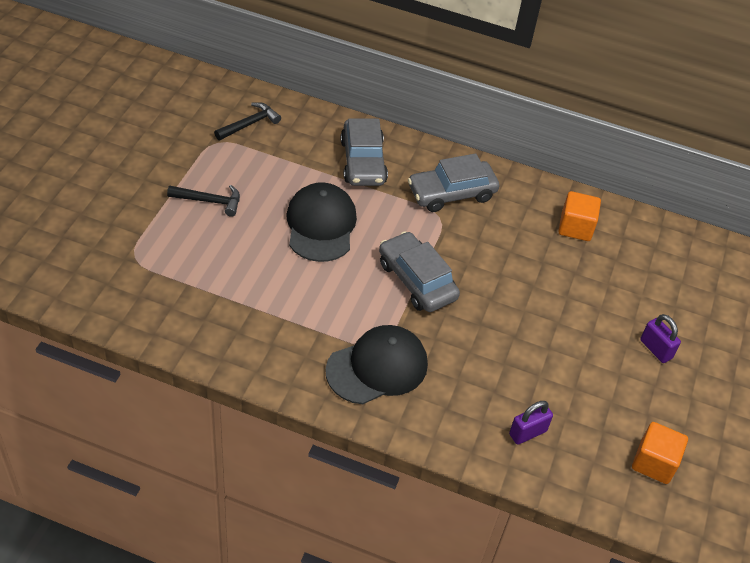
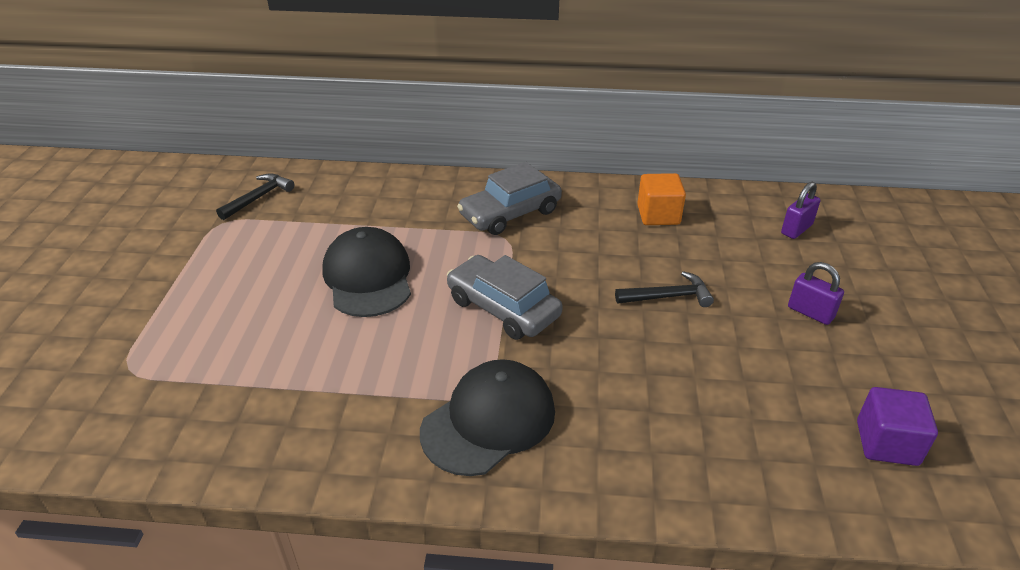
camera: 10 degrees left, 10 degrees down
black hammer [167,185,240,217] -> black hammer moved to [615,271,714,307]
grey car [341,118,388,186] -> none
purple padlock [509,401,553,444] -> purple padlock moved to [781,182,820,239]
orange cube [632,422,688,484] -> purple cube [857,387,938,466]

